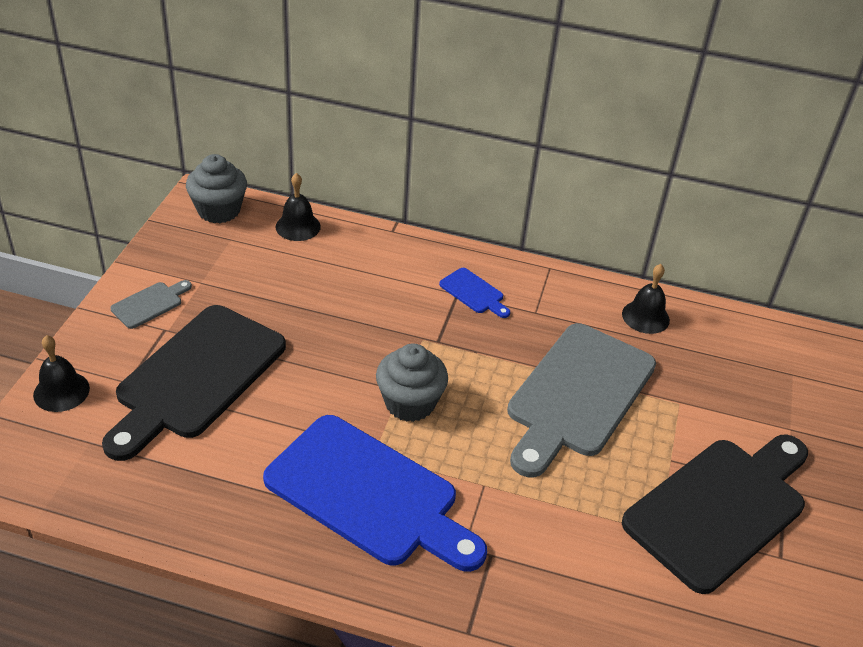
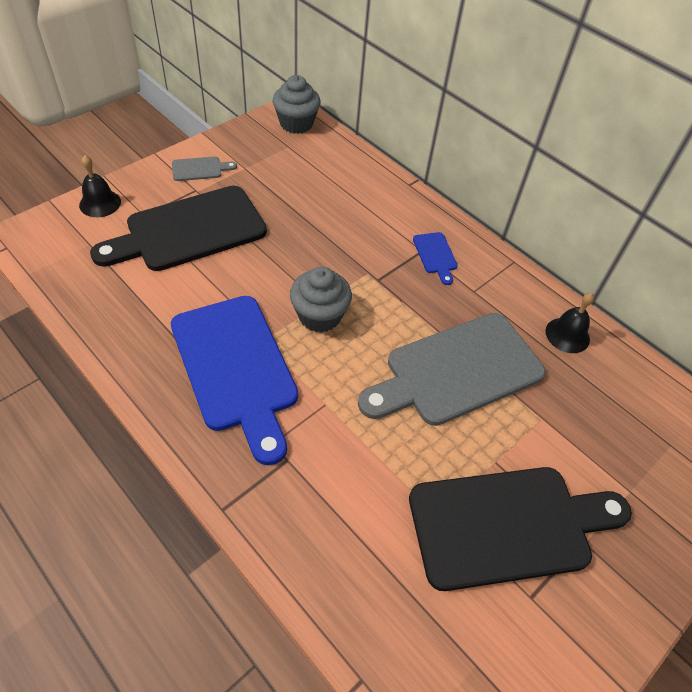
camera: 30 degrees right, 10 degrees up
black bell [275,173,321,241] -> none

